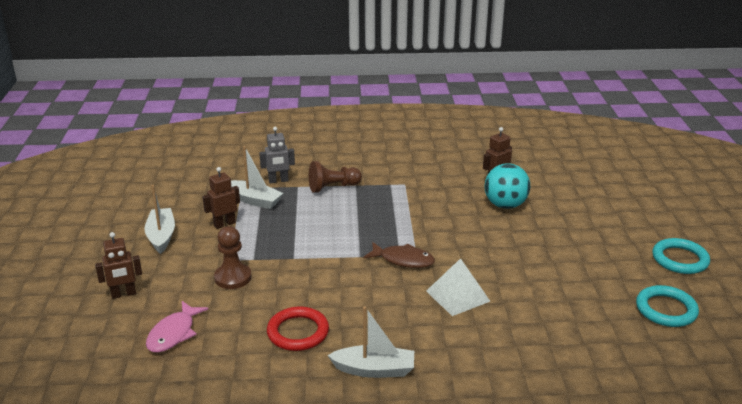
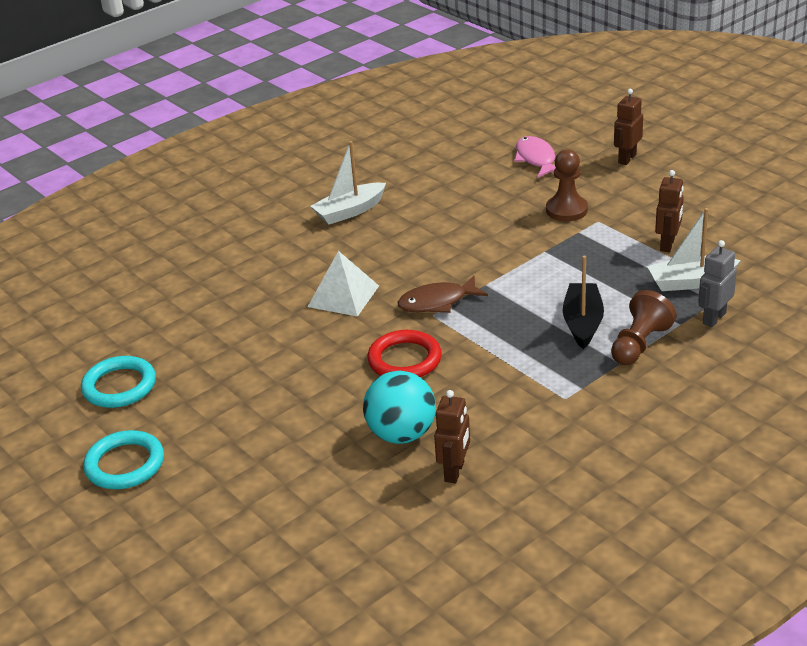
camera: 145 degrees right, 5 degrees up
white boat [144,185,175,254] -> none
red ring [267,307,329,351] -> red ring moved to [367,330,442,377]
none -> black boat [563,256,604,349]

